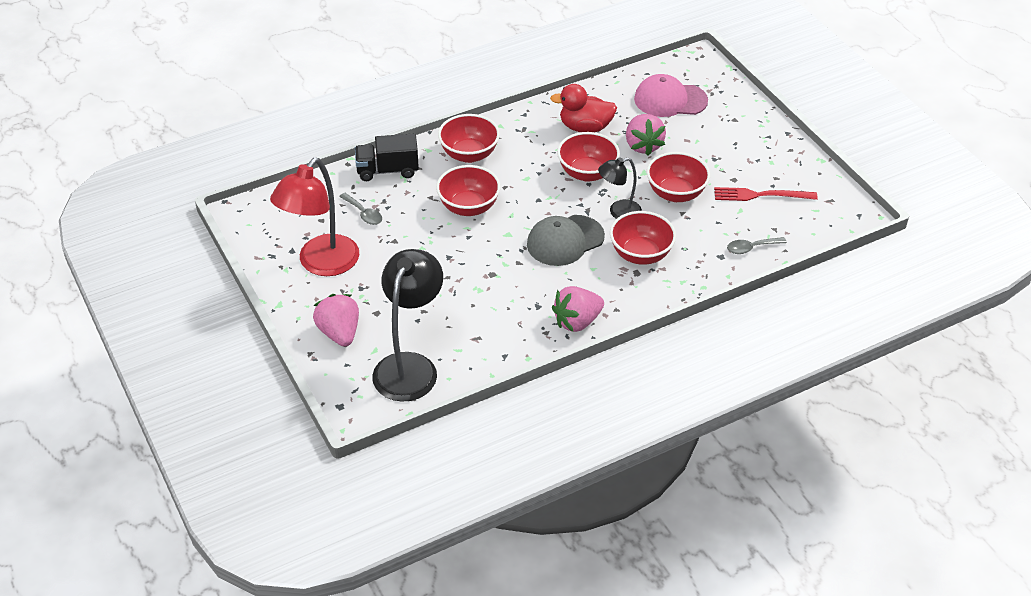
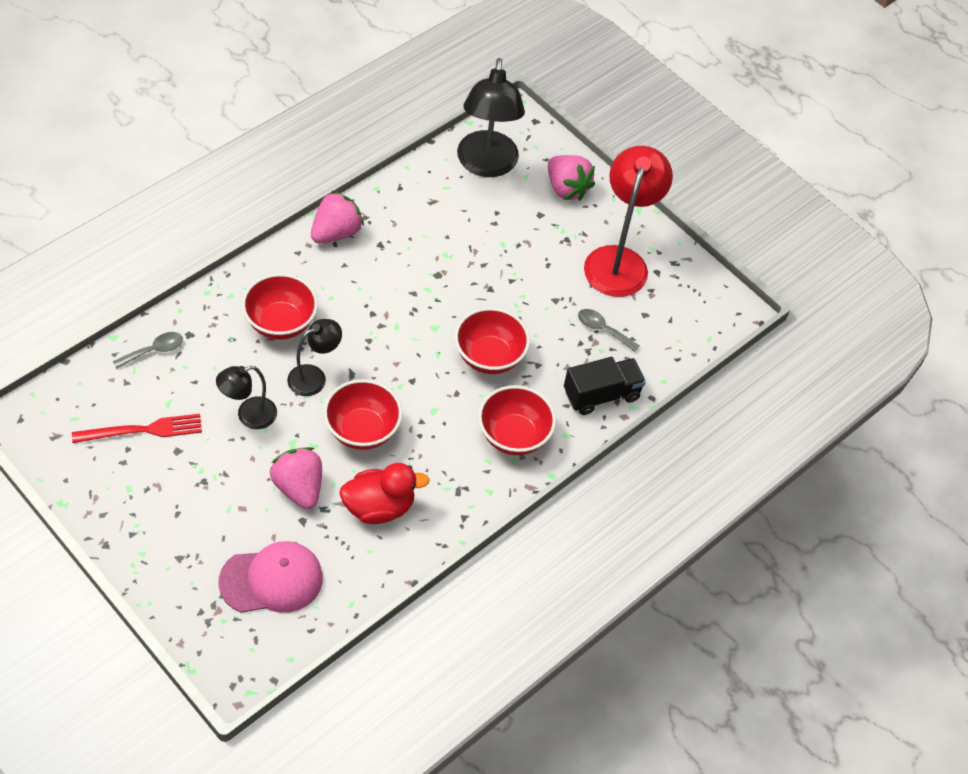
camera: 160 degrees right, 10 degrees up
grey cap [527,215,605,266] -> none
red bowl [647,152,710,202] -> black lamp [216,366,277,429]

